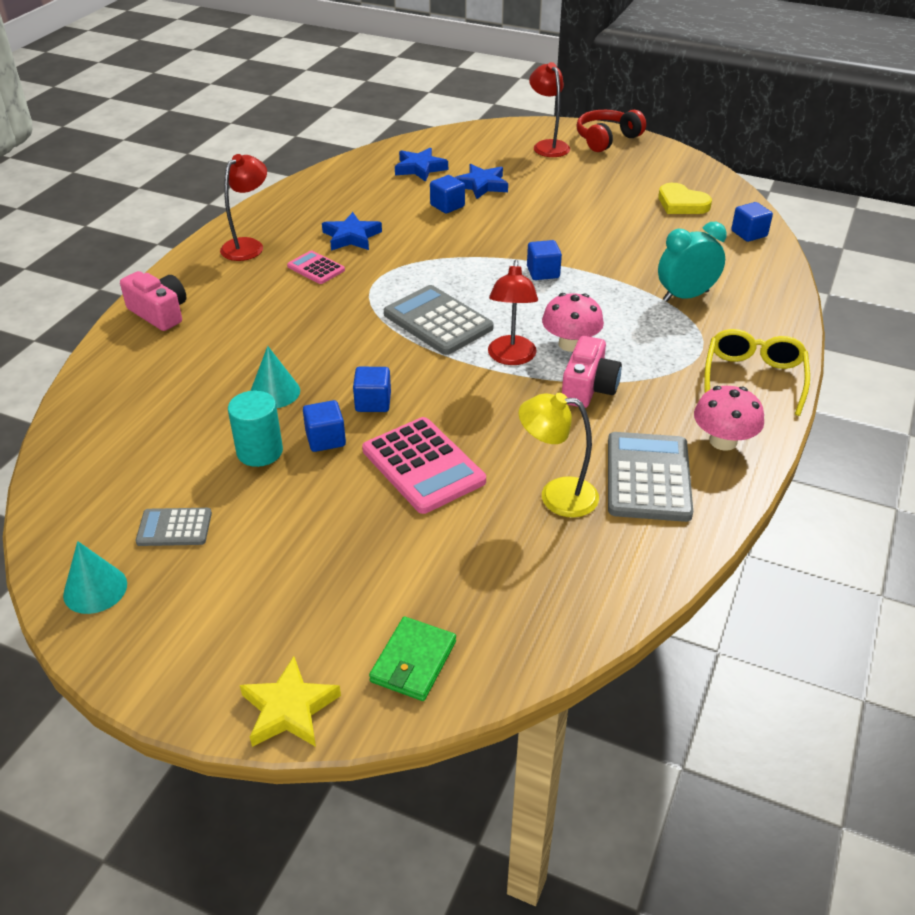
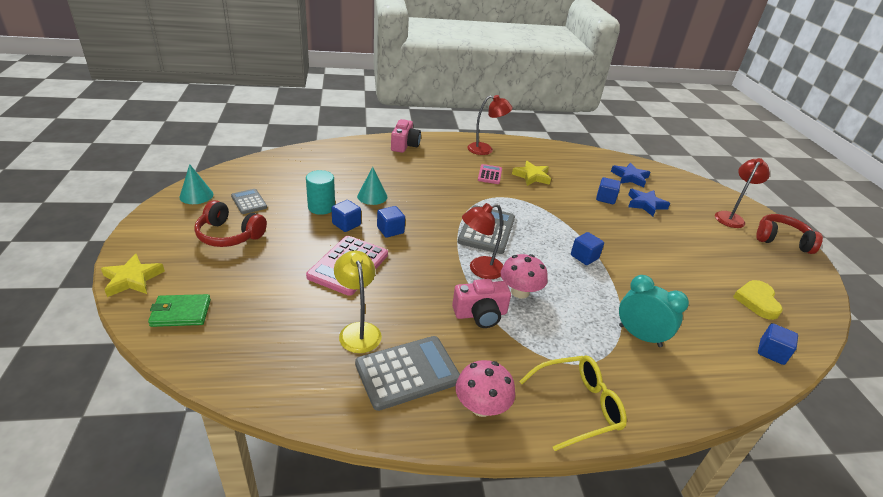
camera: 55 degrees right, 5 degrees down
blue star [322,212,382,250] -> yellow star [512,161,551,186]
none -> red headphones [194,200,267,247]

